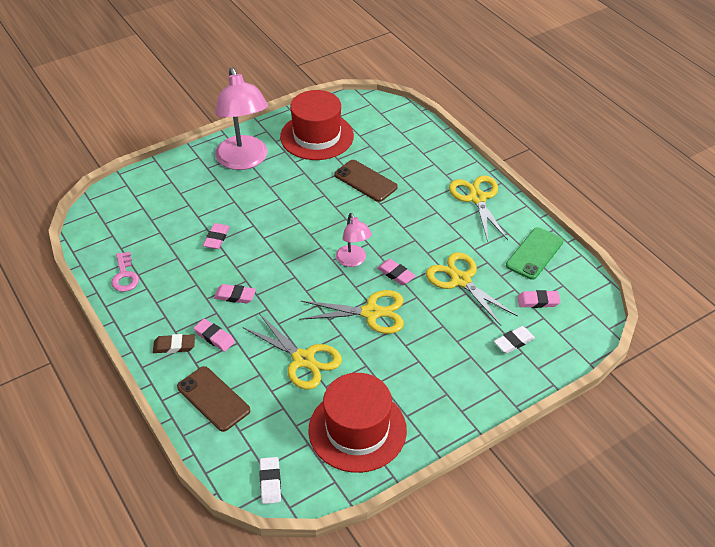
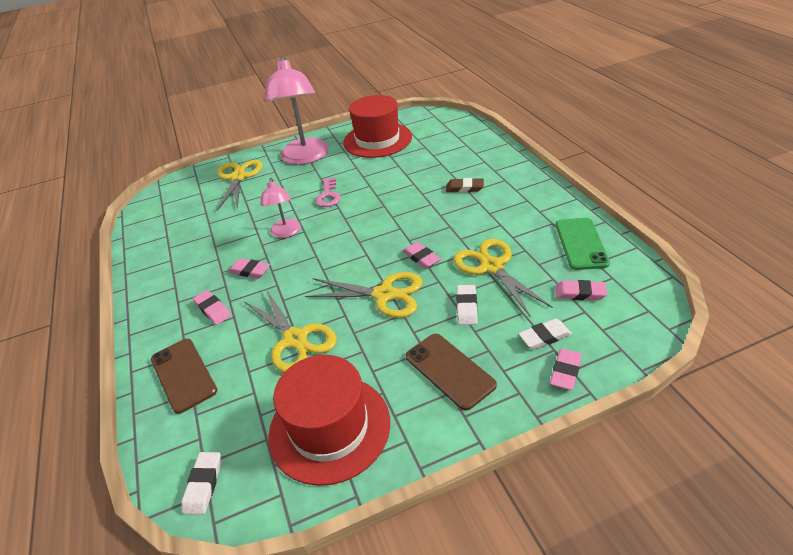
camera: 15 degrees right, 5 degrees down
pink key [111,252,139,292] -> pink key moved to [316,178,341,207]
brown eraser [153,334,195,353] -> brown eraser moved to [446,178,484,193]
pink eraser [203,223,230,249] -> pink eraser moved to [550,348,582,390]
brown phone [334,160,398,202] -> brown phone moved to [406,334,497,411]
pink lamp [336,213,372,267] -> pink lamp moved to [260,178,300,238]
yellow scissors [449,175,508,242] -> yellow scissors moved to [217,160,263,211]
green phone [506,227,564,280] -> green phone turned 45 degrees counterclockwise [556,218,610,270]
none -> white eraser [456,285,478,325]

